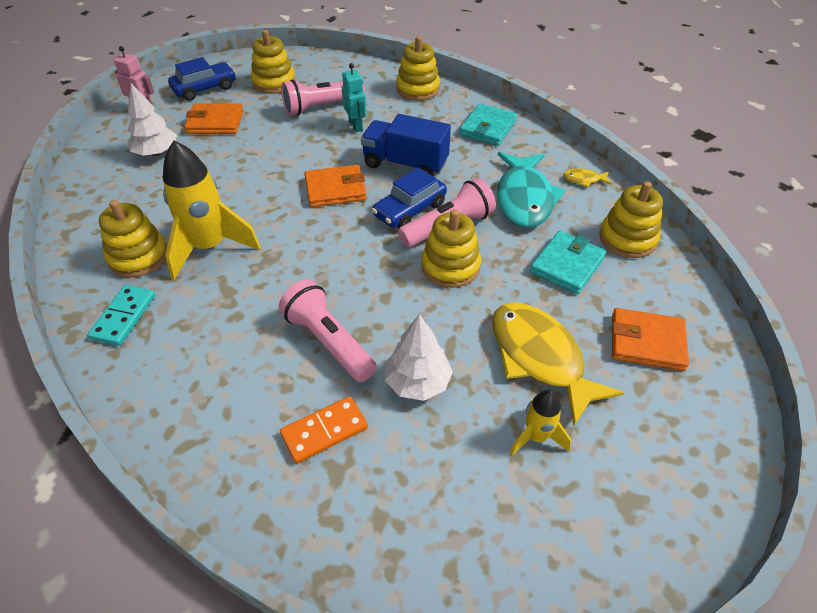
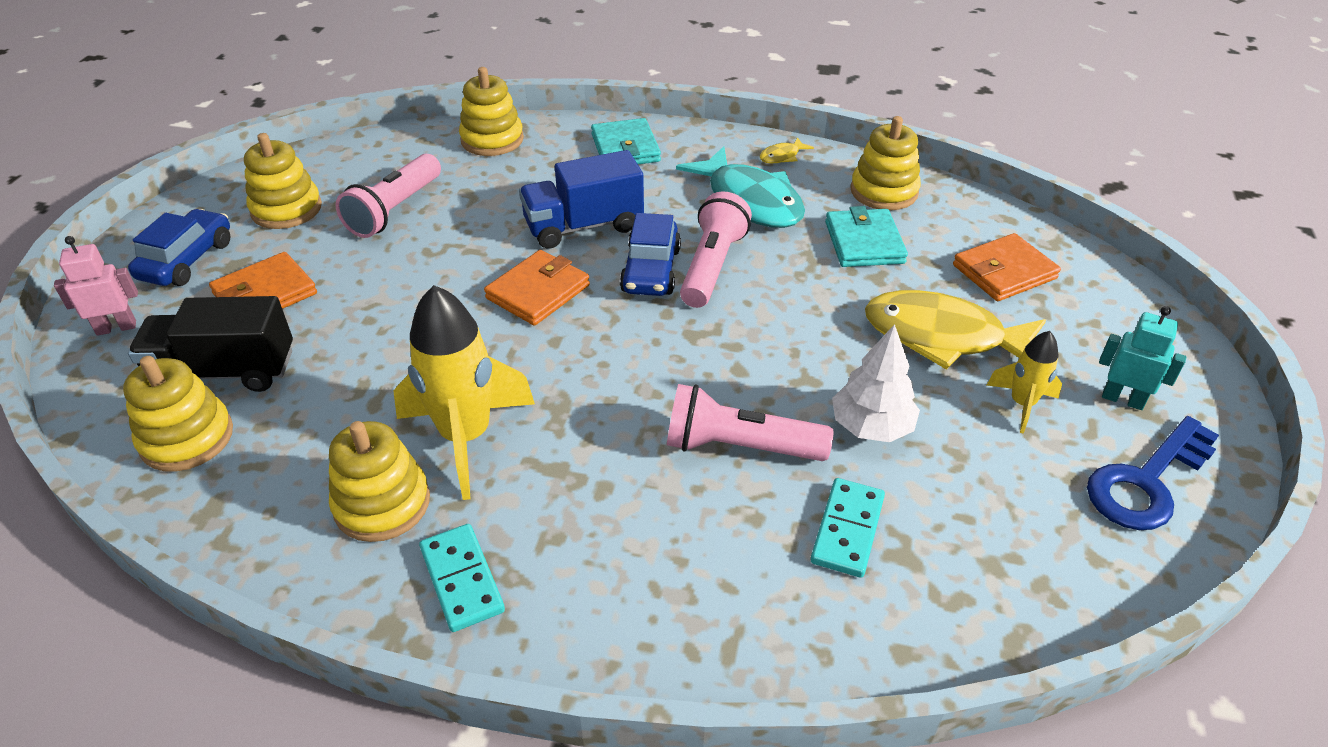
camera: 40 degrees left, 5 degrees down
white tree [127,83,177,156] -> black truck [128,296,293,392]
orange domino [280,396,368,464] -> turquoise domino [811,478,885,578]
turquoise robot [342,63,366,132] -> turquoise robot moved to [1099,306,1186,410]
yellow stacking toy [421,209,481,288] -> yellow stacking toy moved to [123,356,233,472]
none -> blue key [1087,416,1219,530]

